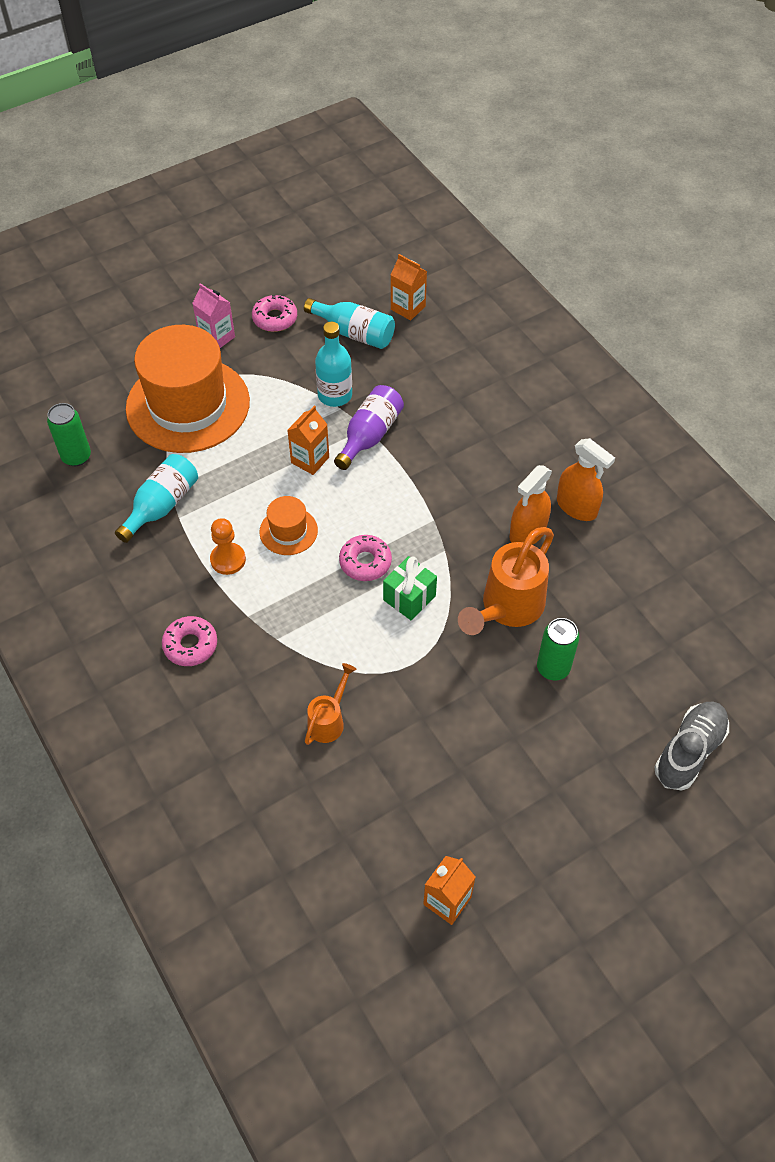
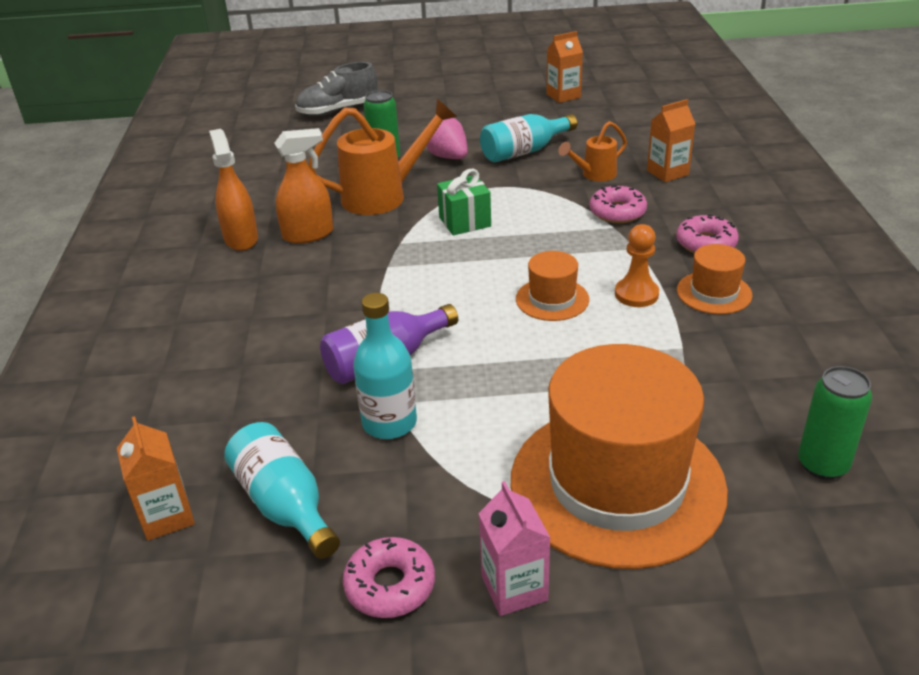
camera: 150 degrees left, 20 degrees down
turquoise bottle [115,454,198,543] -> turquoise bottle moved to [480,114,577,162]
orange carton [287,406,329,475] -> orange carton moved to [647,99,695,182]
pink donut [339,535,392,581] -> pink donut moved to [589,185,647,223]
none -> pink strawberry [426,118,468,159]
none -> orange hat [677,244,752,314]

